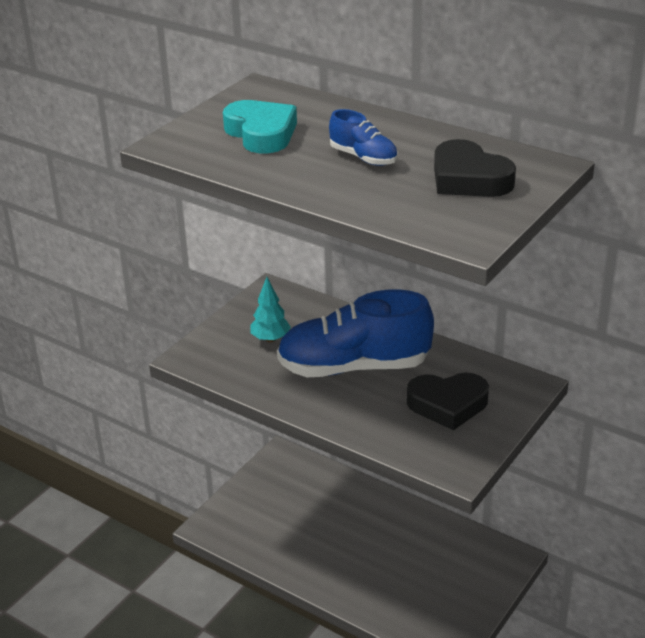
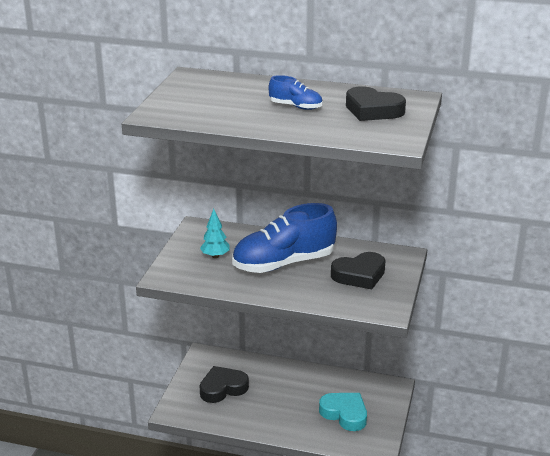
camera: 20 degrees left, 5 degrees down
turquoise heart [223,100,297,153] -> turquoise heart moved to [319,393,367,431]
none -> black heart [200,366,249,403]

